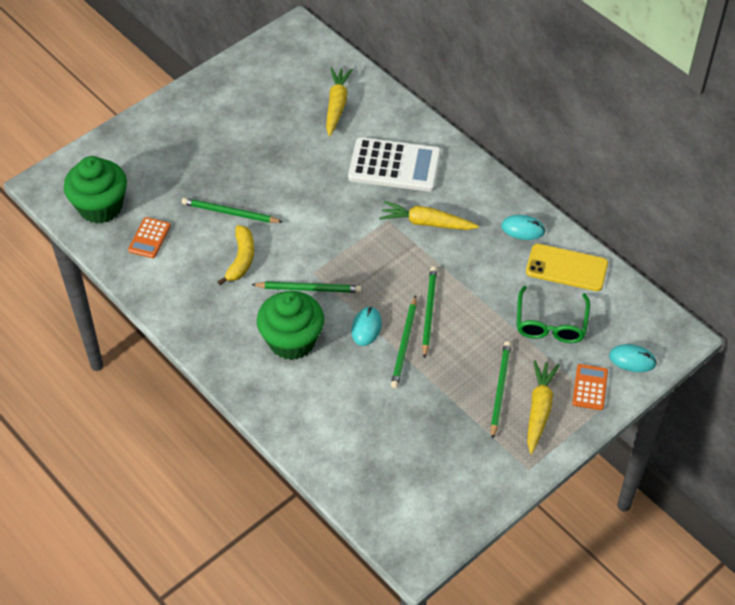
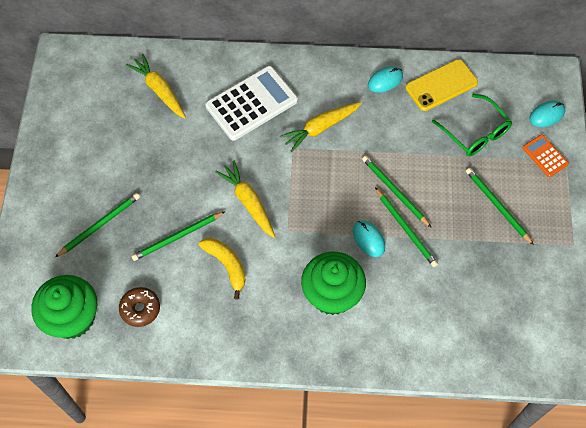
camera: 45 degrees left, 10 degrees up
orange calculator [128,217,171,258] -> brown donut [119,287,160,327]
green pencil [251,282,361,293] -> green pencil moved to [55,193,140,257]
yellow carrot [527,360,559,454] -> yellow carrot moved to [215,161,275,238]

